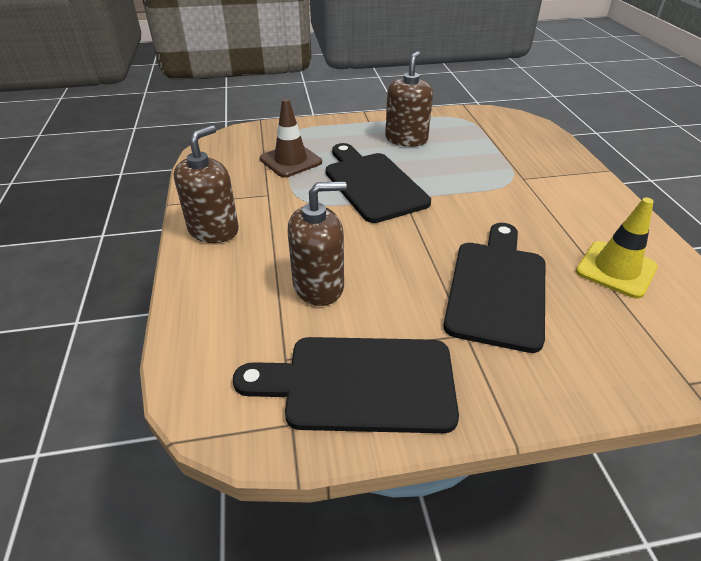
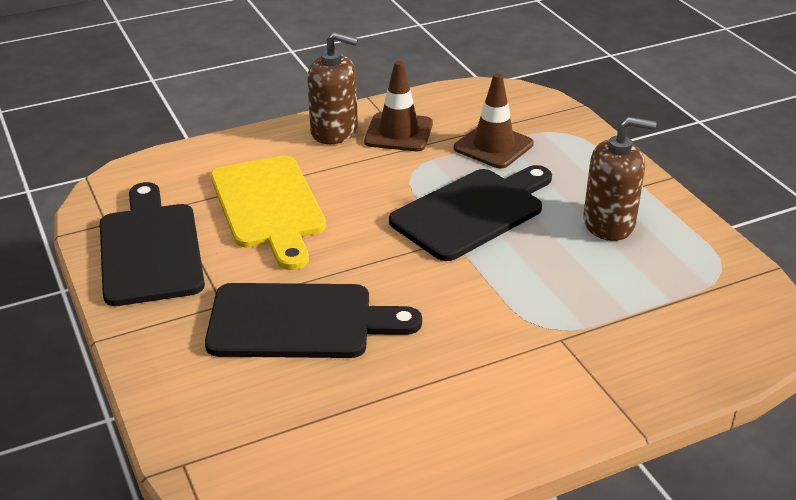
camera: 75 degrees right, 5 degrees down
brown soap dispenser [287,181,347,306] -> yellow cutting board [211,156,326,270]
yellow traffic cone [576,198,658,299] -> none
none -> brown traffic cone [364,61,433,151]

